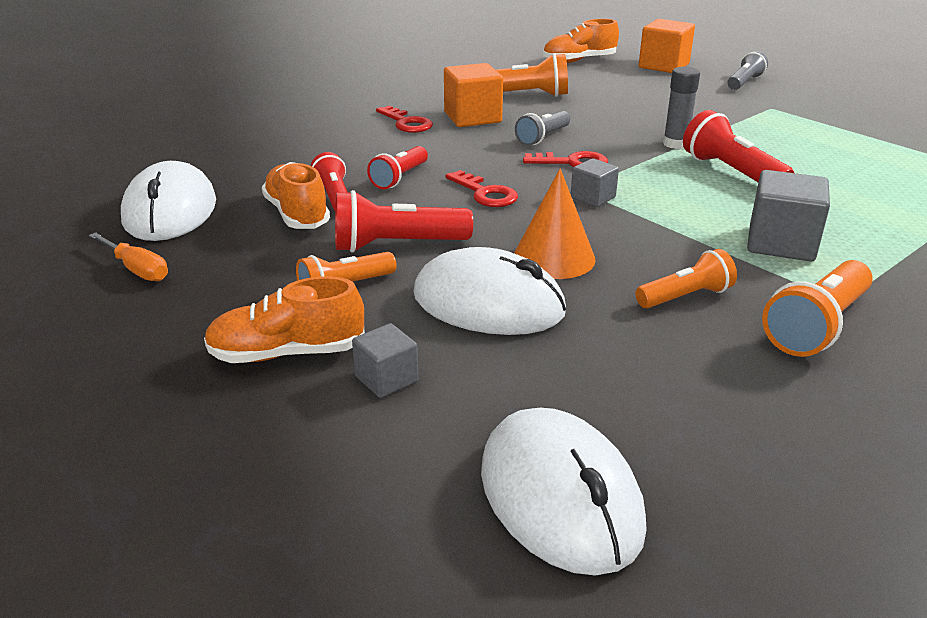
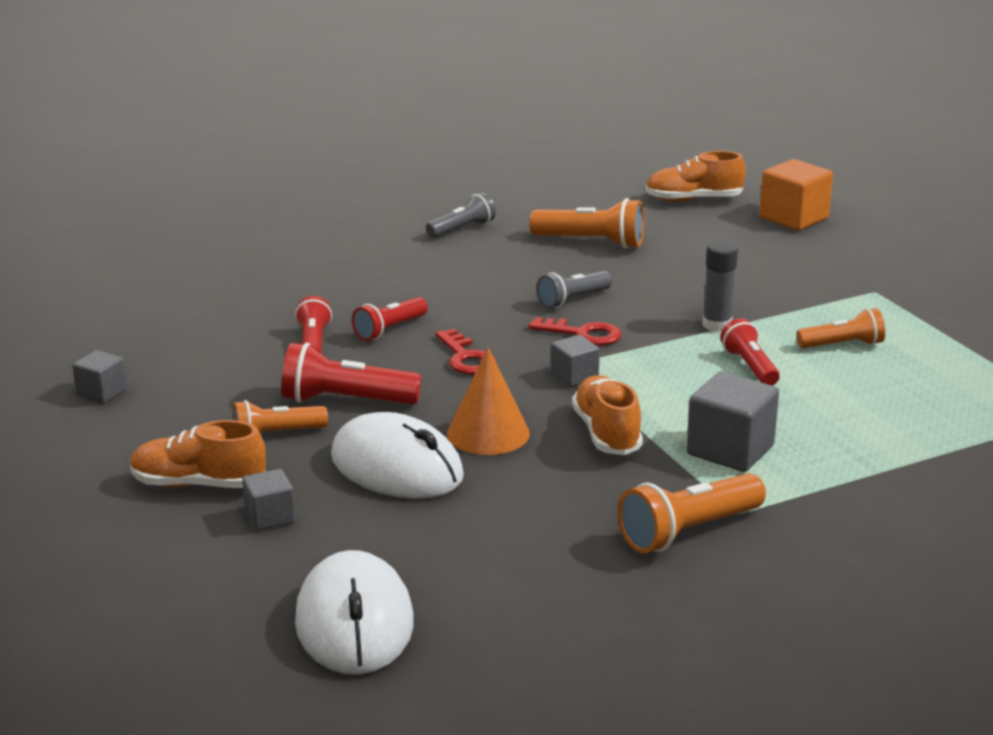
camera: 15 degrees right, 5 degrees down
orange screwdriver [89,232,168,281] -> grey cube [72,350,127,403]
white mouse [121,161,216,241] -> none
orange shoe [262,162,330,229] -> orange shoe moved to [572,375,643,455]
red key [376,106,433,133] -> none
orange cube [444,63,503,127] -> none
orange flashlight [635,249,737,308] -> orange flashlight moved to [797,308,885,348]
red flashlight [683,110,794,182] -> red flashlight [720,318,780,386], size x0.66
grey flashlight [727,51,768,90] -> grey flashlight moved to [426,192,496,238]

